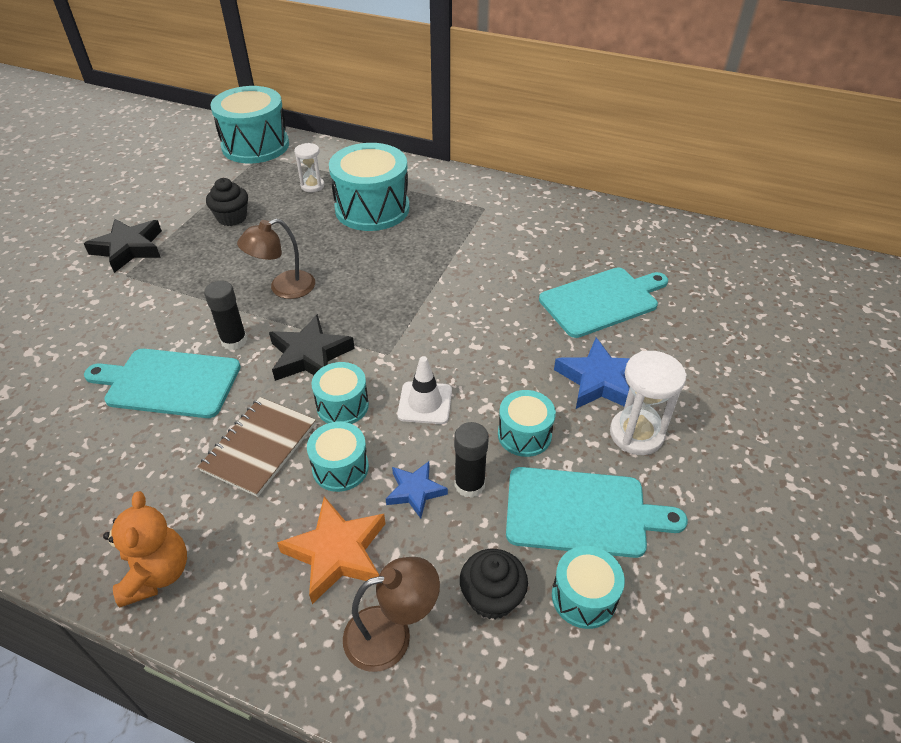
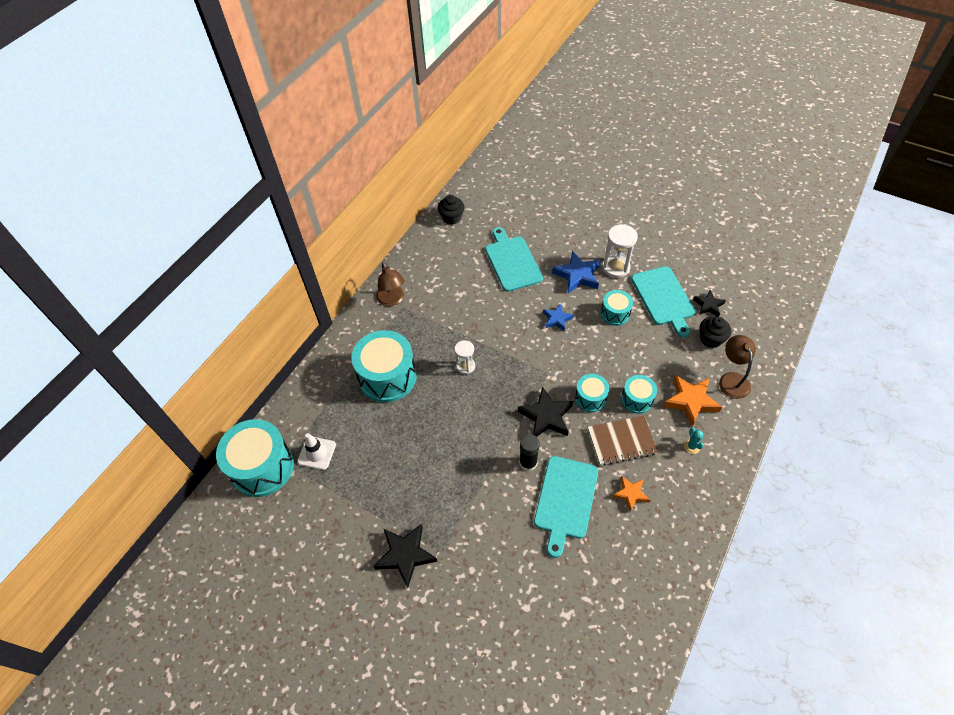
camera: 80 degrees left, 10 degrees up
orange teddy bear [103,491,187,607] -> none
brown notebook [198,397,316,497] -> brown notebook turned 45 degrees counterclockwise [588,416,658,466]
black cupcake [206,178,248,226] -> black cupcake moved to [438,195,464,225]
brown lamp [237,219,315,299] -> brown lamp moved to [376,262,404,306]
white hourglass [294,143,324,192] -> white hourglass moved to [454,340,475,374]
blue star [386,461,448,518] -> blue star moved to [543,303,574,331]
white traffic cone [397,356,452,424] -> white traffic cone moved to [297,433,336,470]
black glue stick [454,422,489,498] -> none
turquoise cutting board [506,467,688,558] -> turquoise cutting board turned 150 degrees clockwise [631,266,696,338]
turquoise drum [552,546,625,629] -> black star [693,290,726,317]
none -> orange star [612,476,650,512]
none -> turquoise cactus [684,427,704,454]

